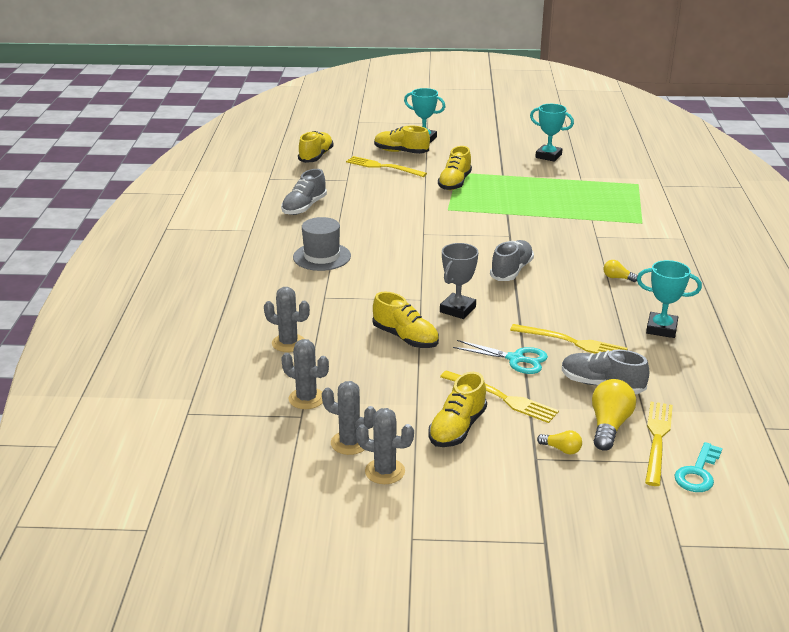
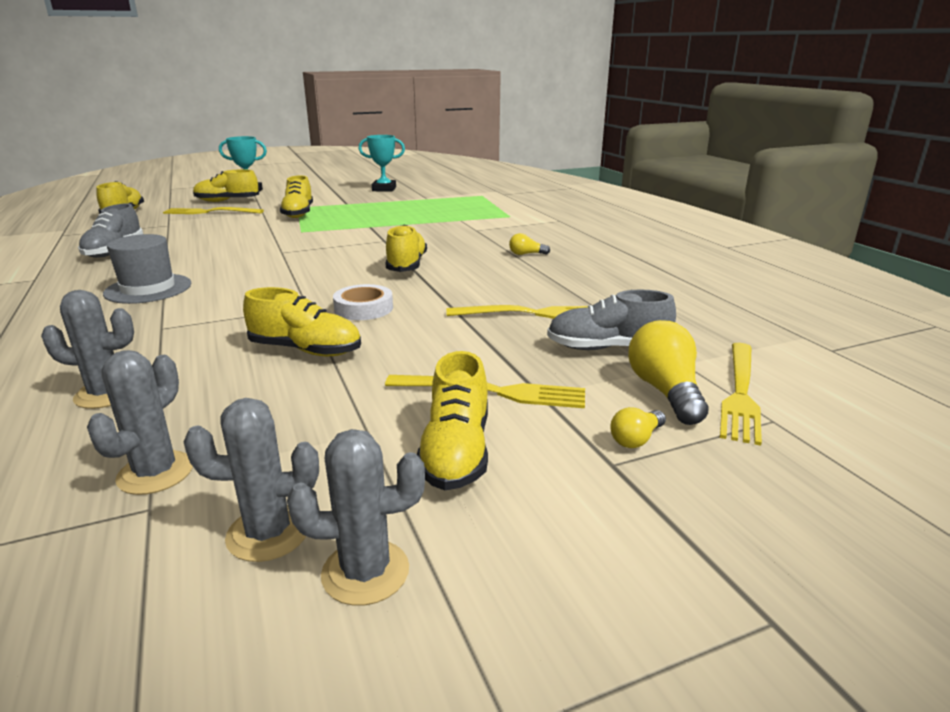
camera: 25 degrees left, 5 degrees down
grey cactus [281,339,329,409] -> grey cactus turned 75 degrees counterclockwise [87,350,193,495]
grey trophy [440,243,478,319] -> white tape [333,284,393,320]
turquoise scissors [453,340,548,374] -> none
grey shoe [490,240,534,281] -> yellow shoe [386,225,427,272]
yellow light bulb [537,430,582,454] -> yellow light bulb turned 135 degrees clockwise [610,407,666,448]
turquoise trophy [637,260,702,338] -> none
yellow fork [645,402,673,486] -> yellow fork turned 150 degrees counterclockwise [720,343,762,446]
turquoise key [674,442,722,492] -> none

